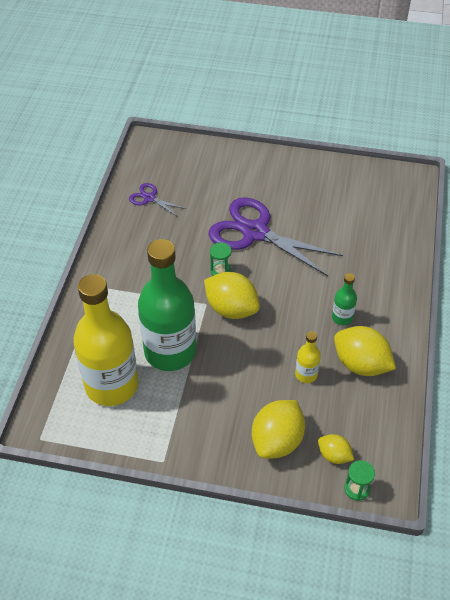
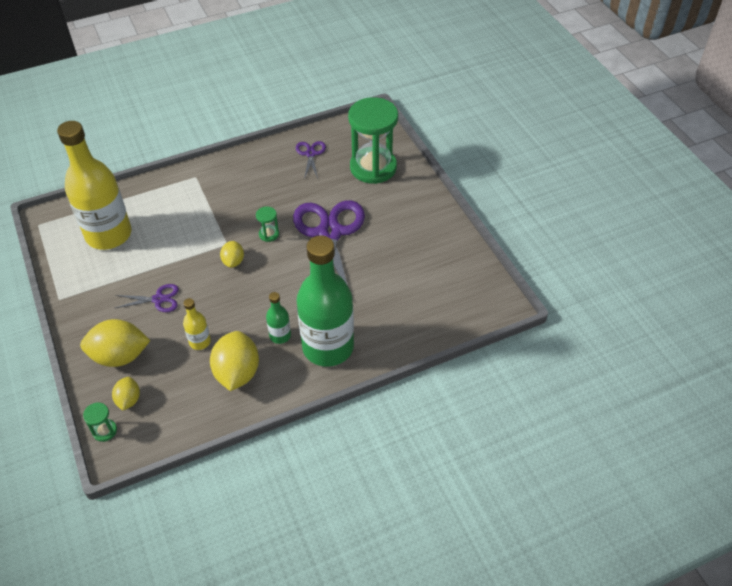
camera: 55 degrees right, 0 degrees up
green bottle [138,239,196,371] -> green bottle moved to [296,235,354,367]
yellow lemon [204,272,260,319] -> yellow lemon [220,241,244,268], size x0.55
none -> purple scissors [115,284,179,312]
none -> green hourglass [348,97,398,184]

